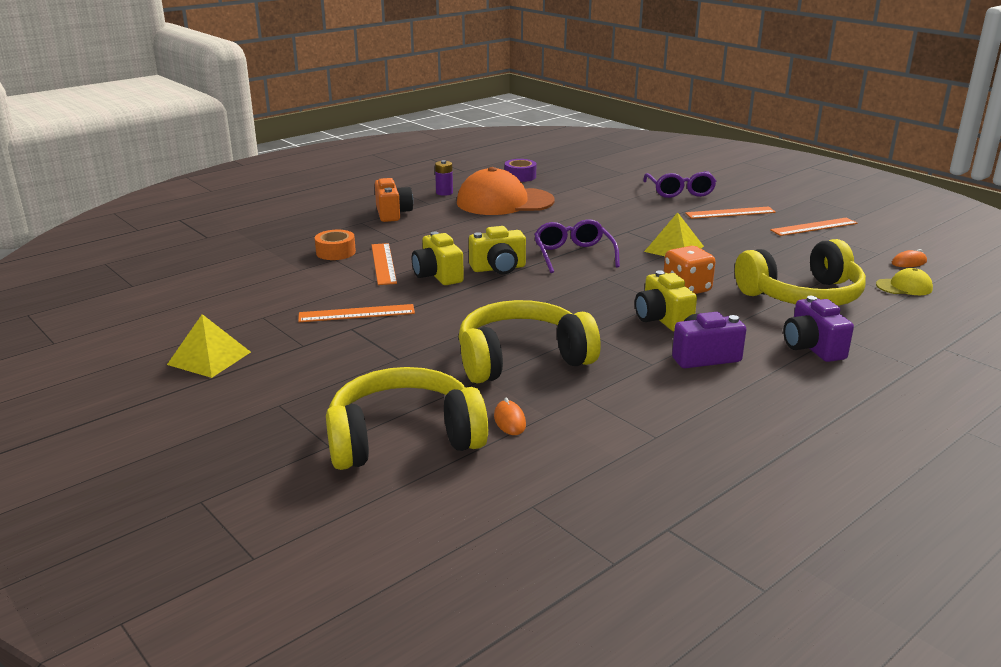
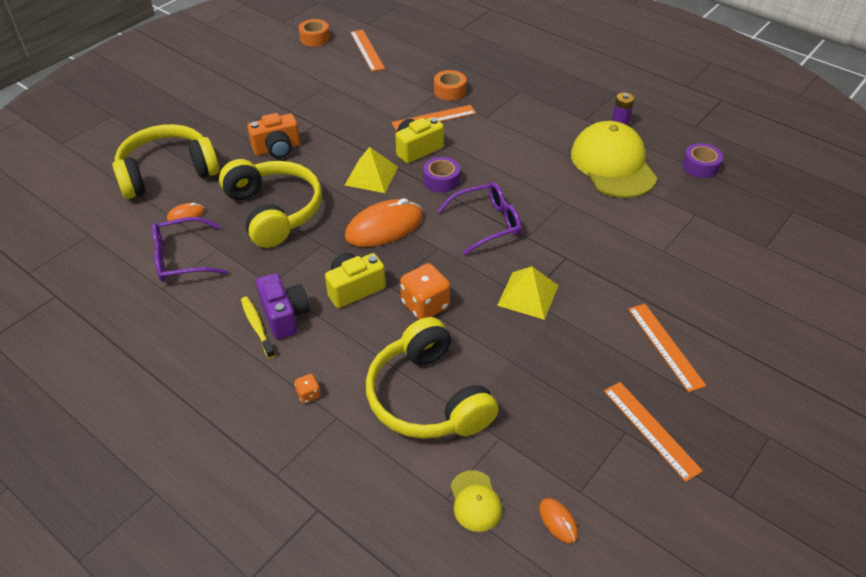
camera: 80 degrees right, 20 degrees up
yellow pyramid [167,314,251,378] -> yellow pyramid moved to [345,147,398,193]
orange ruler [298,304,415,322] -> orange ruler moved to [350,30,385,72]
yellow headphones [326,367,488,470] -> yellow headphones turned 90 degrees counterclockwise [113,124,220,199]
orange camera [375,178,413,222] -> orange camera moved to [247,113,300,158]
orange cap [457,167,555,215] -> yellow cap [571,121,657,198]
yellow camera [469,226,526,274] -> purple tape [423,157,460,193]
purple glasses [643,171,716,198] -> purple glasses moved to [152,217,228,282]
purple camera [783,296,854,362] -> orange dice [294,374,320,403]
none -> yellow toothbrush [241,297,275,359]
none -> orange tape [298,19,330,46]
none -> orange mouse [345,198,423,247]

